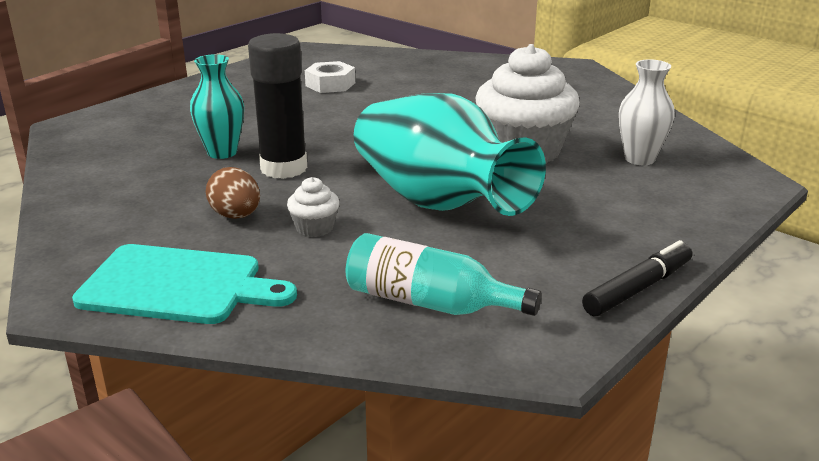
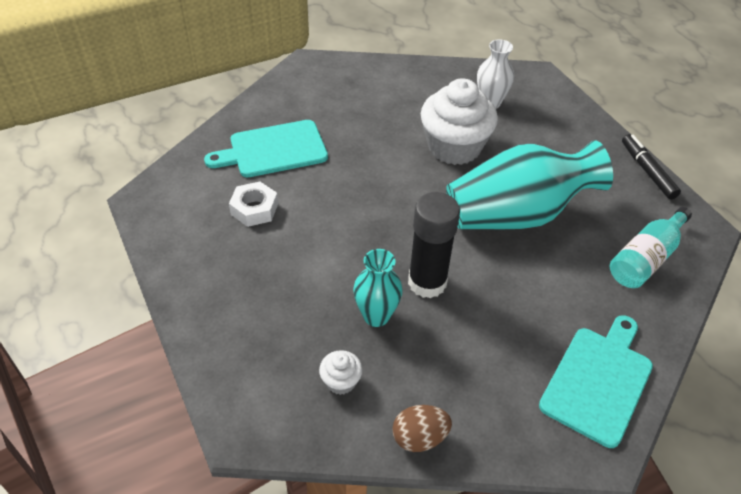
camera: 70 degrees left, 20 degrees up
brown egg [206,167,260,219] -> brown egg moved to [392,405,452,452]
white cupcake [287,177,340,237] -> white cupcake moved to [319,350,363,395]
none -> turquoise cutting board [204,120,328,177]

